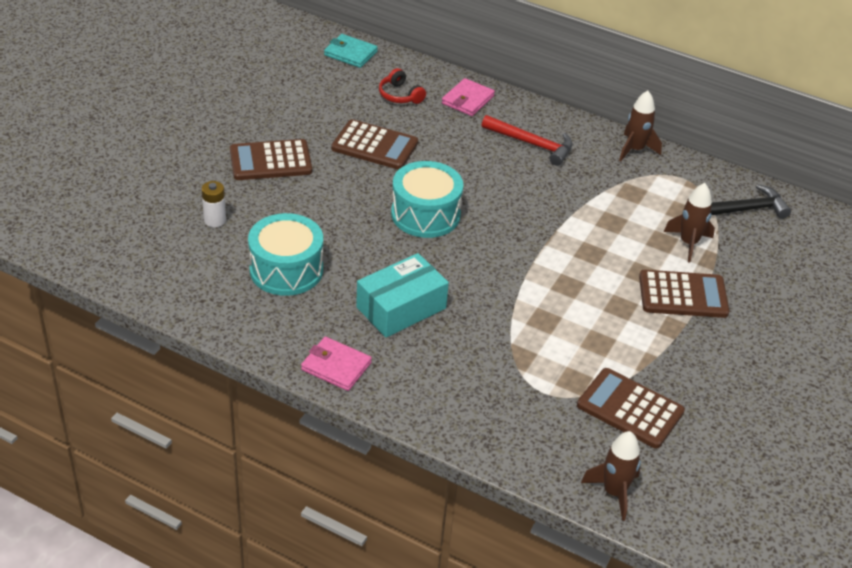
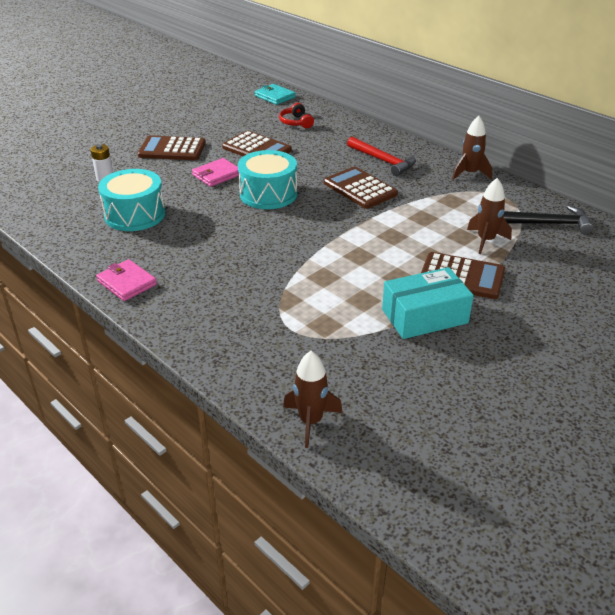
camera: 20 degrees right, 5 degrees down
turquoise box [356,253,449,338] -> turquoise box moved to [382,267,474,339]
pink wallet [442,78,495,116] -> pink wallet moved to [192,158,239,187]
brown calculator [577,368,685,449] -> brown calculator moved to [324,167,398,209]

